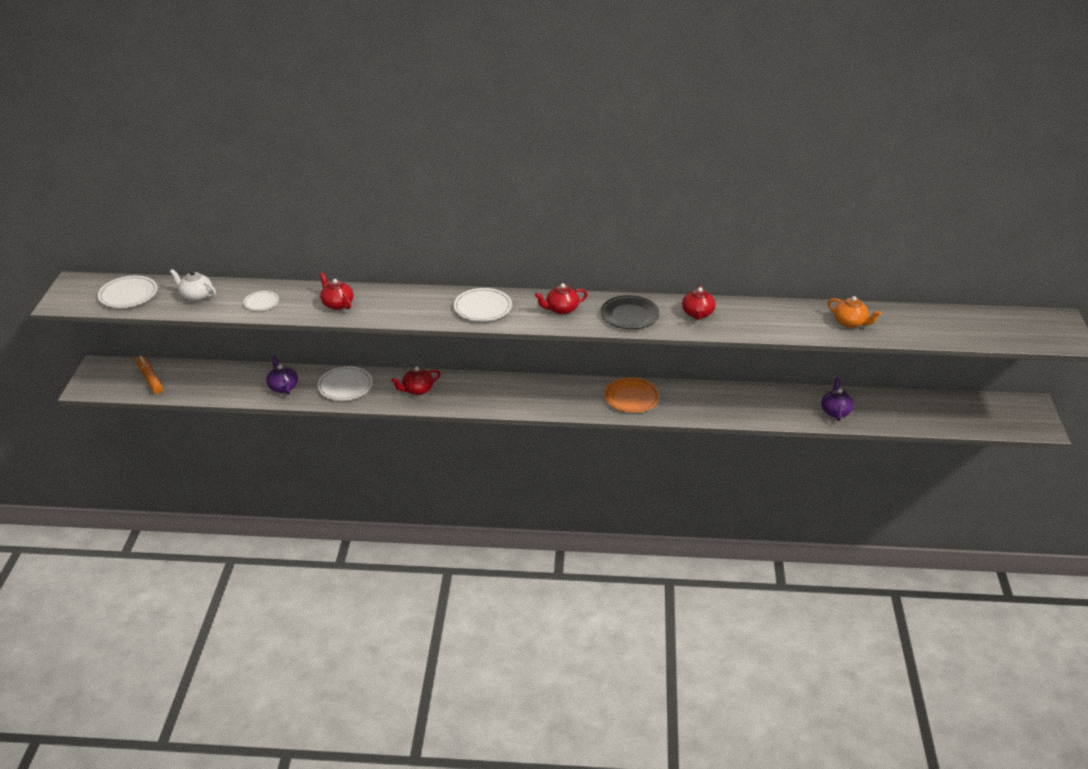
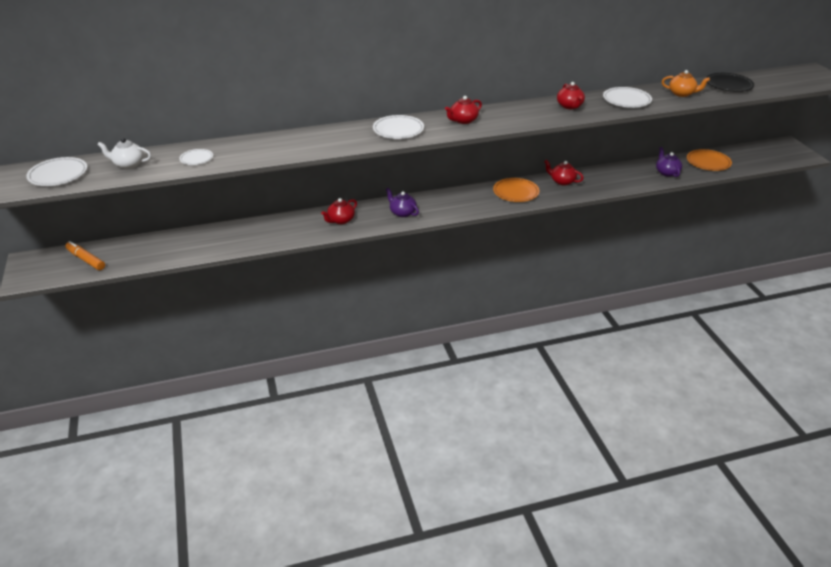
camera: 20 degrees left, 0 degrees up
purple teapot [266,355,298,395] -> purple teapot moved to [386,188,419,217]
white plate [317,366,373,401] -> white plate moved to [603,87,652,108]
red teapot [320,272,353,310] -> red teapot moved to [544,160,584,185]
black plate [601,295,660,329] -> black plate moved to [706,73,754,92]
none -> orange plate [687,149,732,171]

